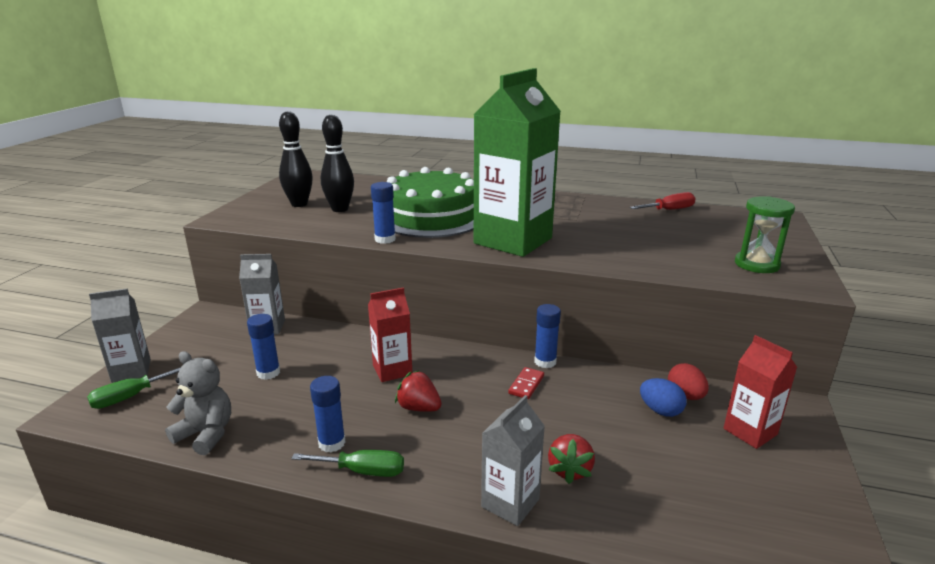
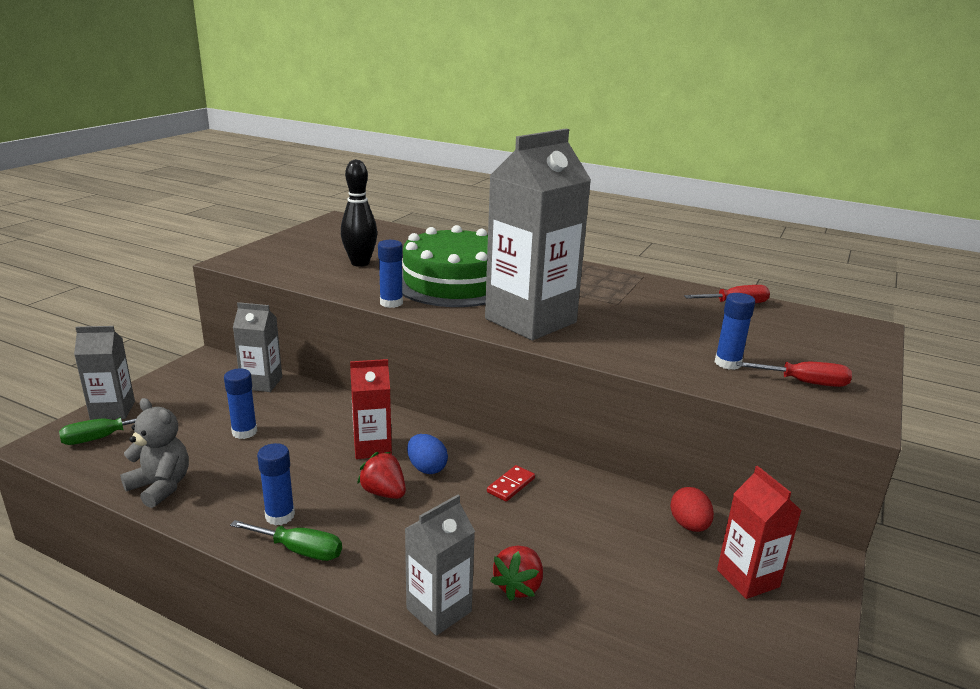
camera: 10 degrees right, 0 degrees up
black bowling pin [279,111,313,207] -> none
green carton [474,68,561,257] -> grey carton [485,129,591,340]
blue glue stick [534,304,561,368] -> blue glue stick moved to [715,293,755,370]
blue egg [640,378,687,417] -> blue egg moved to [407,434,448,474]
green hourglass [735,196,795,273] -> red screwdriver [736,362,852,387]

